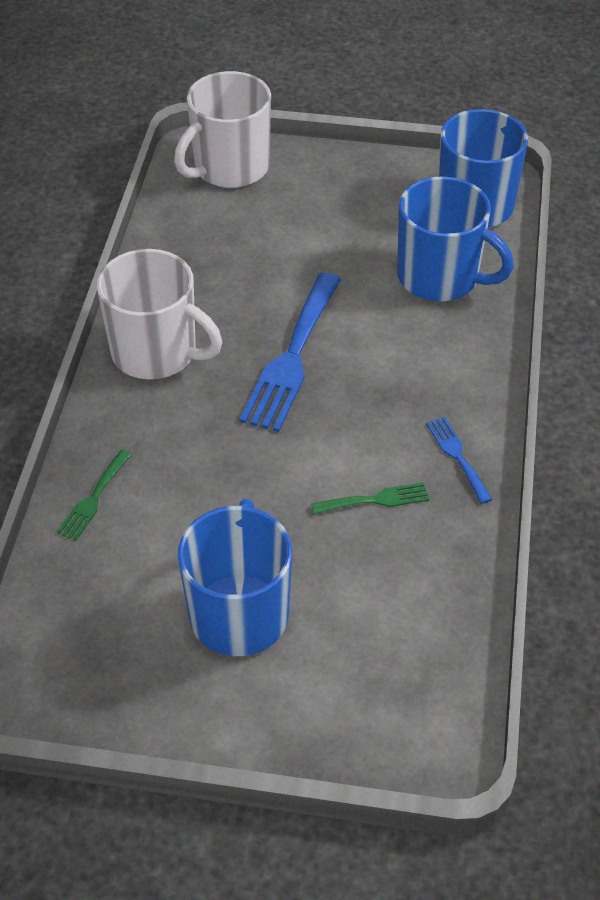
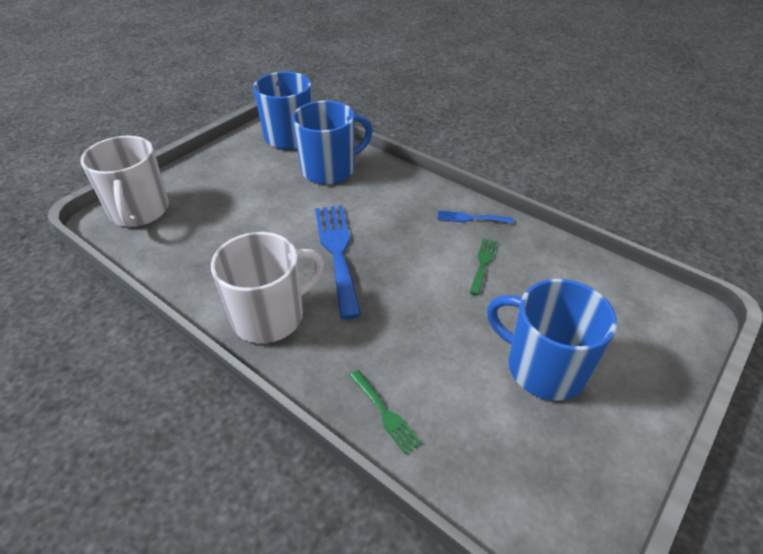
camera: 60 degrees left, 5 degrees down
blue fork [239,273,341,432] -> blue fork turned 150 degrees counterclockwise [315,205,361,319]

